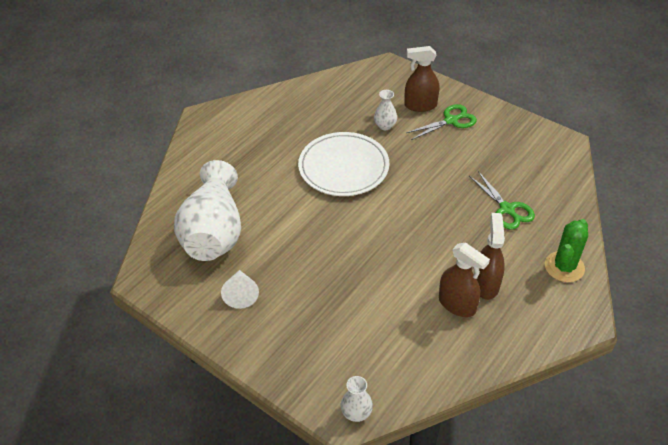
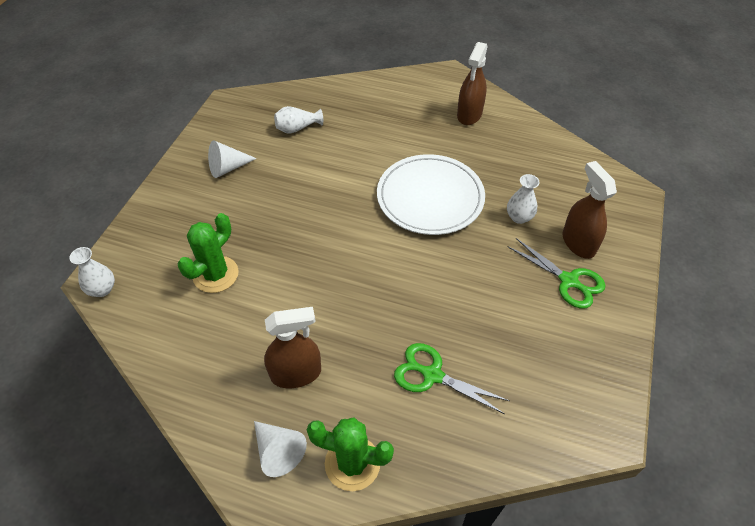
camera: 70 degrees right, 5 degrees up
white vase [174,160,241,261] -> white vase [274,106,323,134], size x0.41
brown spray bottle [439,242,490,317] -> brown spray bottle moved to [457,42,488,125]
green scissors [469,171,535,230] -> green scissors turned 75 degrees clockwise [394,343,510,414]
none -> green cactus [178,213,239,293]
none -> white cone [254,421,307,477]

